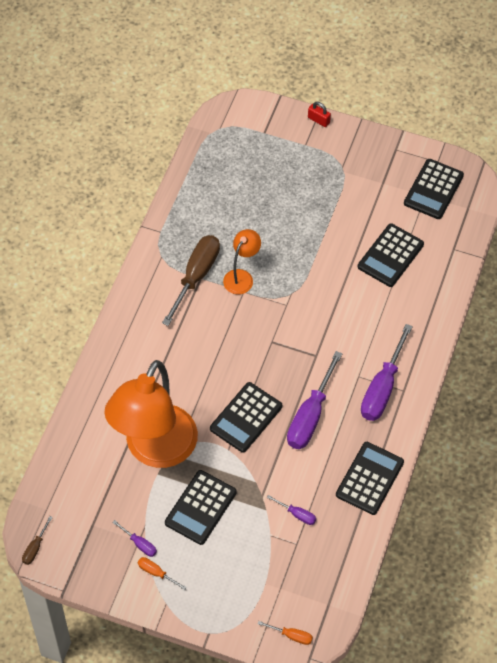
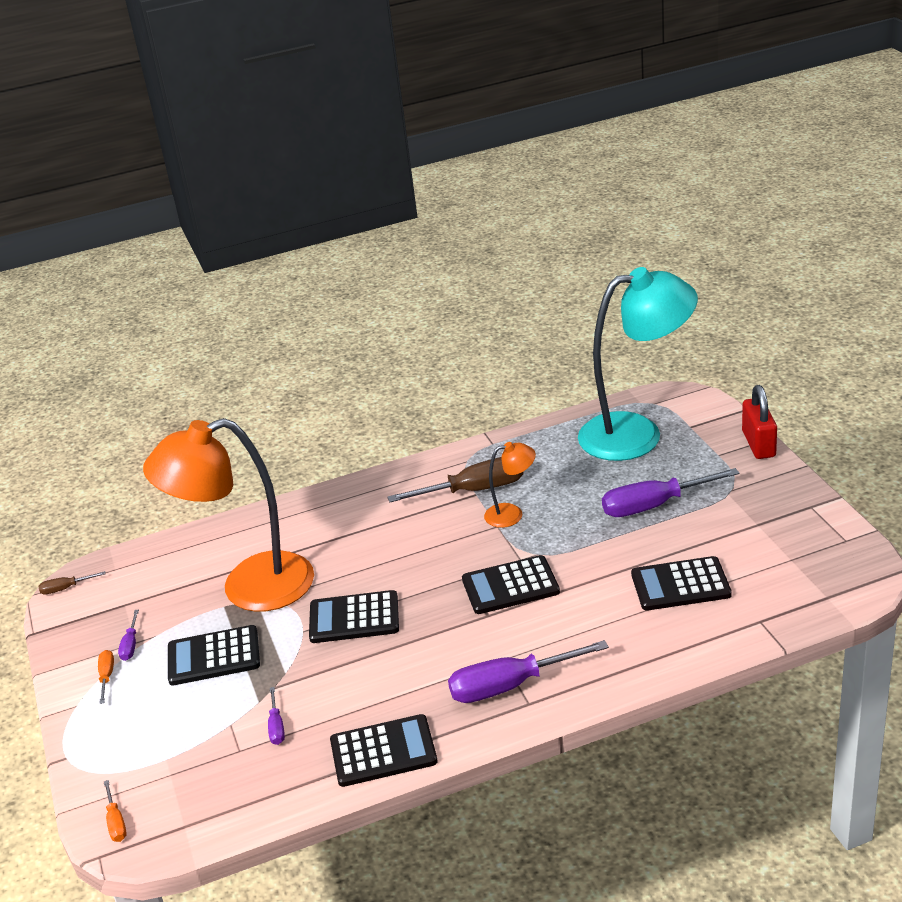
camera: 55 degrees right, 25 degrees down
purple screwdriver [287,351,342,449] -> purple screwdriver moved to [602,468,740,517]
red padlock [308,102,331,127] -> red padlock [742,385,777,459], size x1.84
black calculator [404,159,464,219] -> black calculator moved to [462,555,560,614]
none -> turquoise lamp [578,267,698,461]

